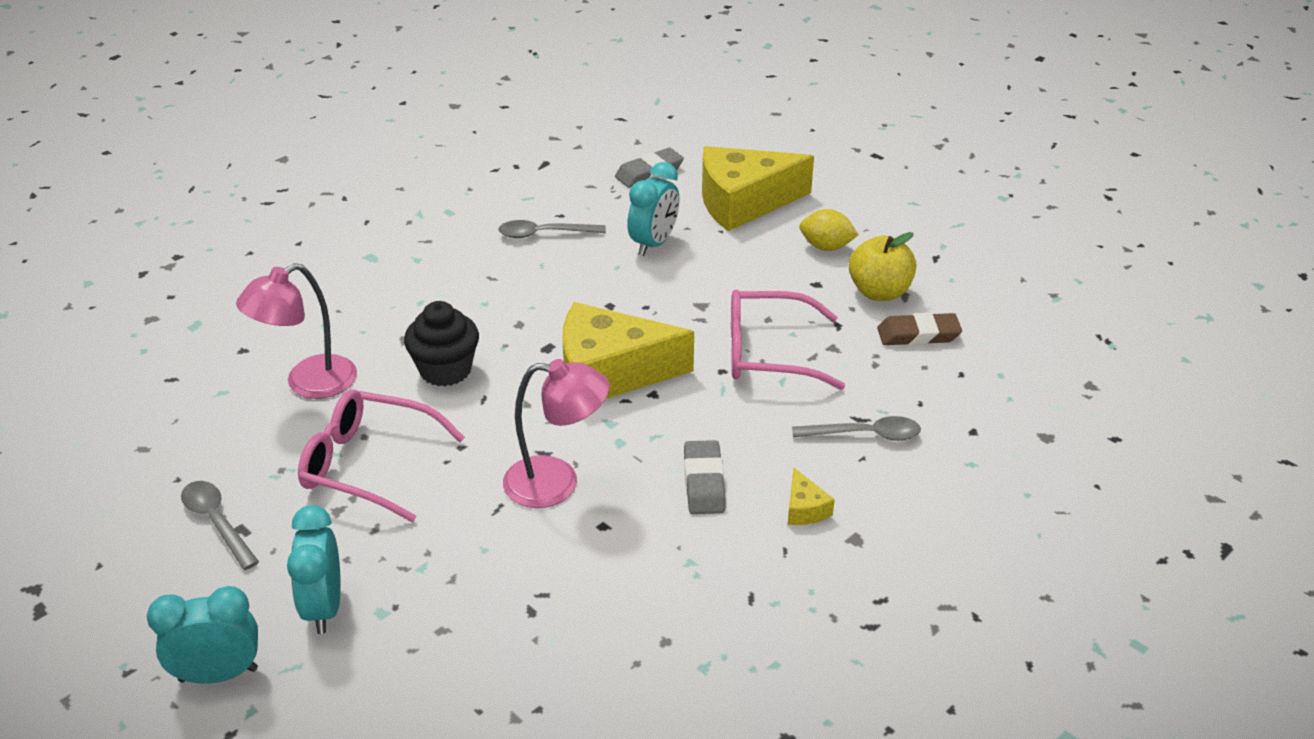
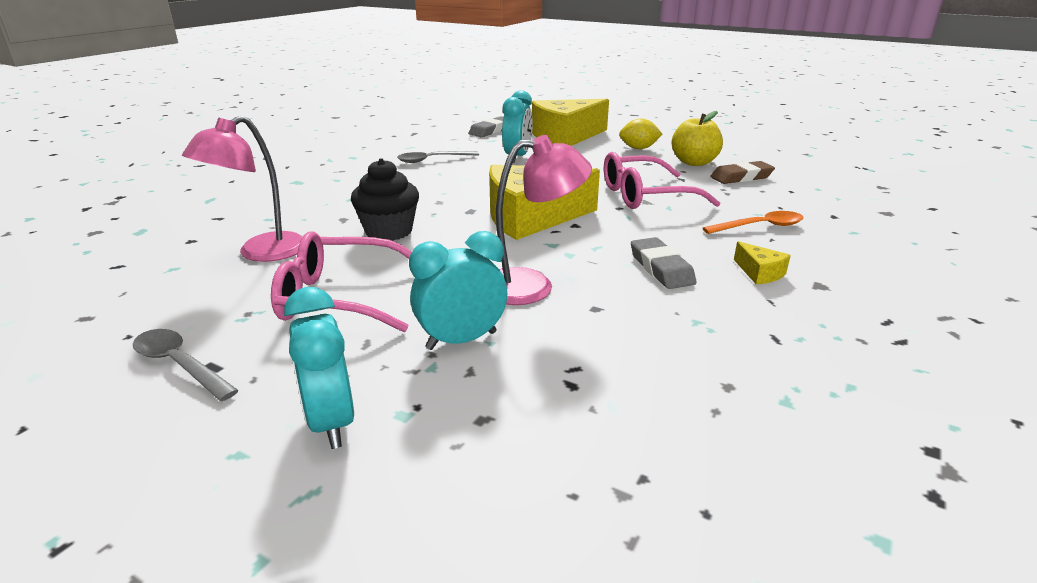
camera: 15 degrees left, 10 degrees down
turquoise clock [147,586,258,684] -> turquoise clock moved to [409,231,507,350]
grey spoon [792,416,921,441] -> orange spoon [703,211,803,234]

